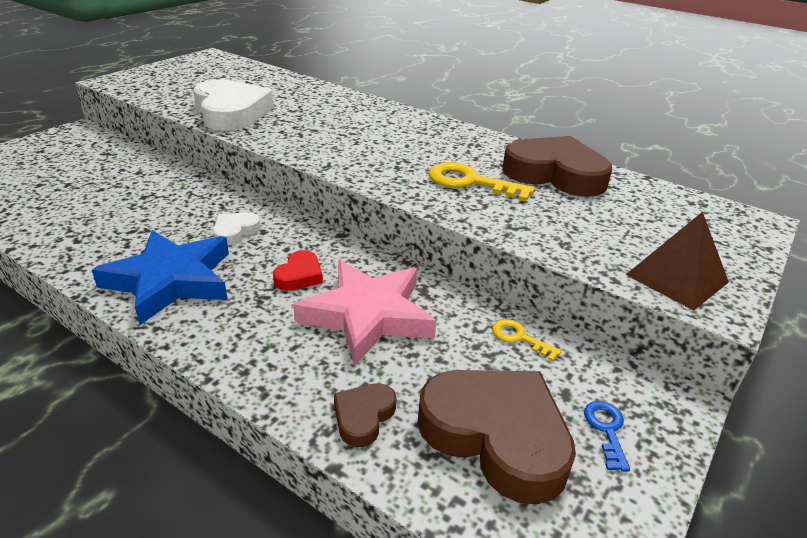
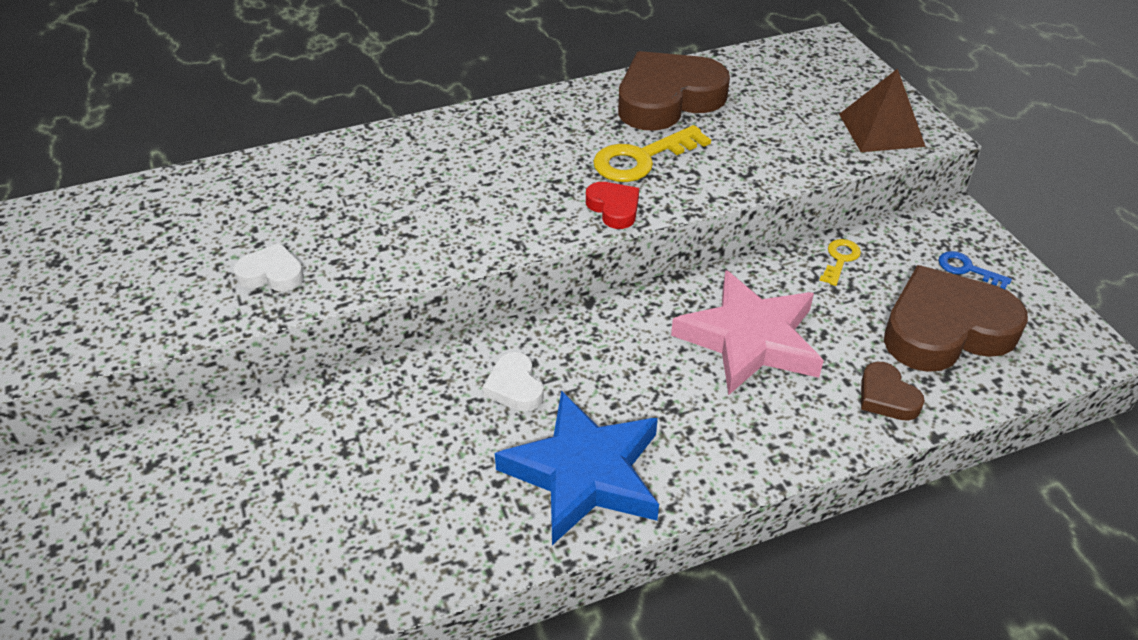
camera: 55 degrees left, 10 degrees up
white heart [193,79,274,131] -> white heart [234,243,304,292], size x0.47
red heart [273,250,323,291] -> red heart moved to [586,182,639,229]
yellow key [492,319,562,362] -> yellow key turned 135 degrees clockwise [819,239,861,286]

